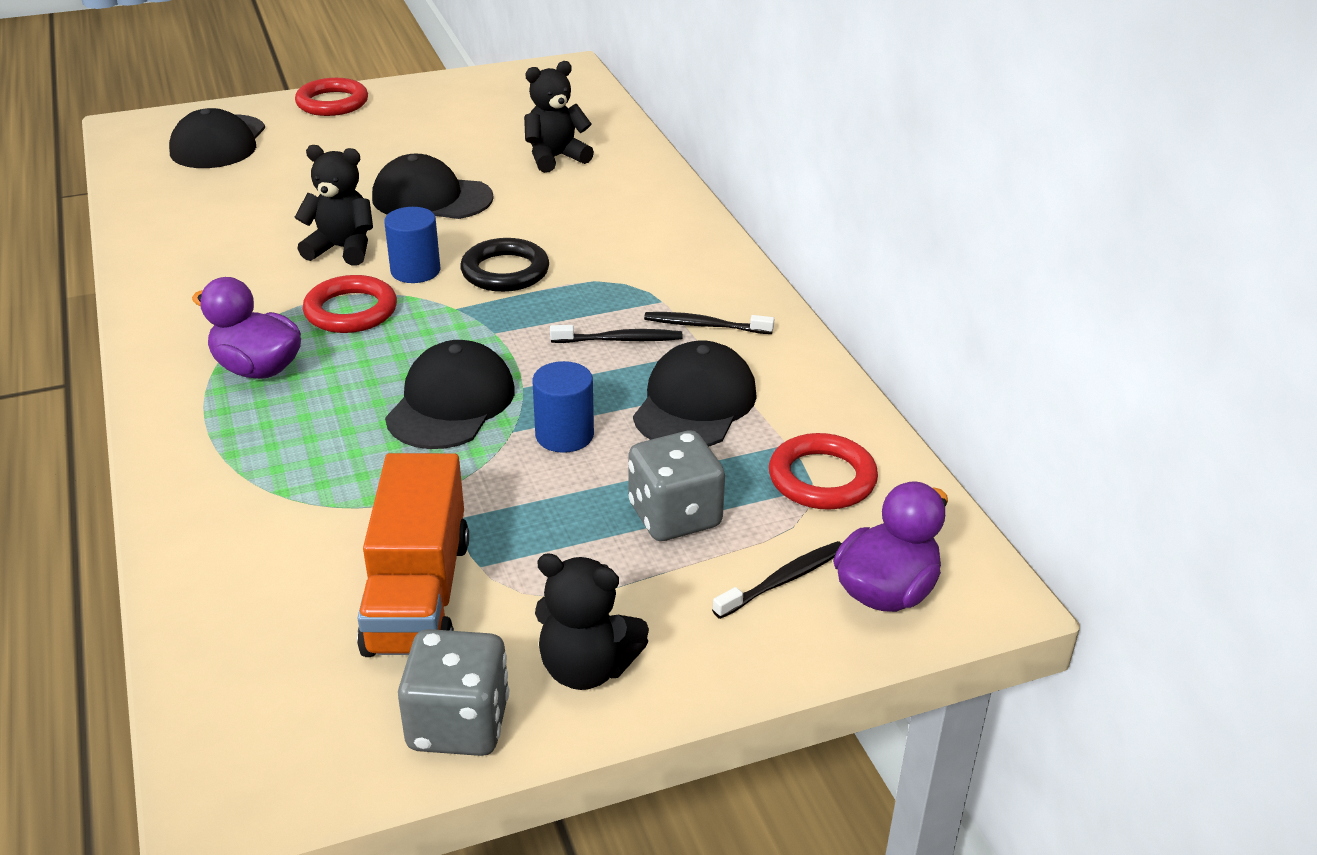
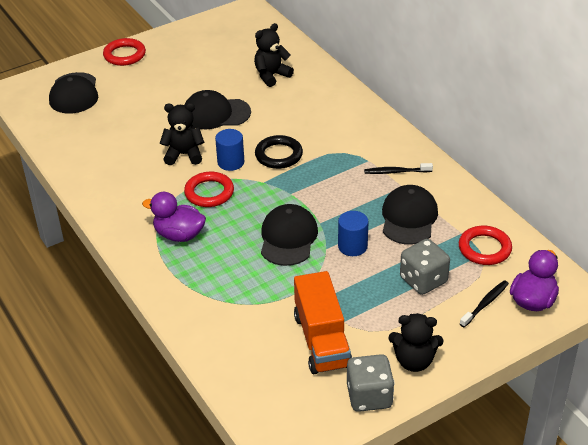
camera: 10 degrees left, 5 degrees up
black toothbrush [550,325,683,343] -> none

